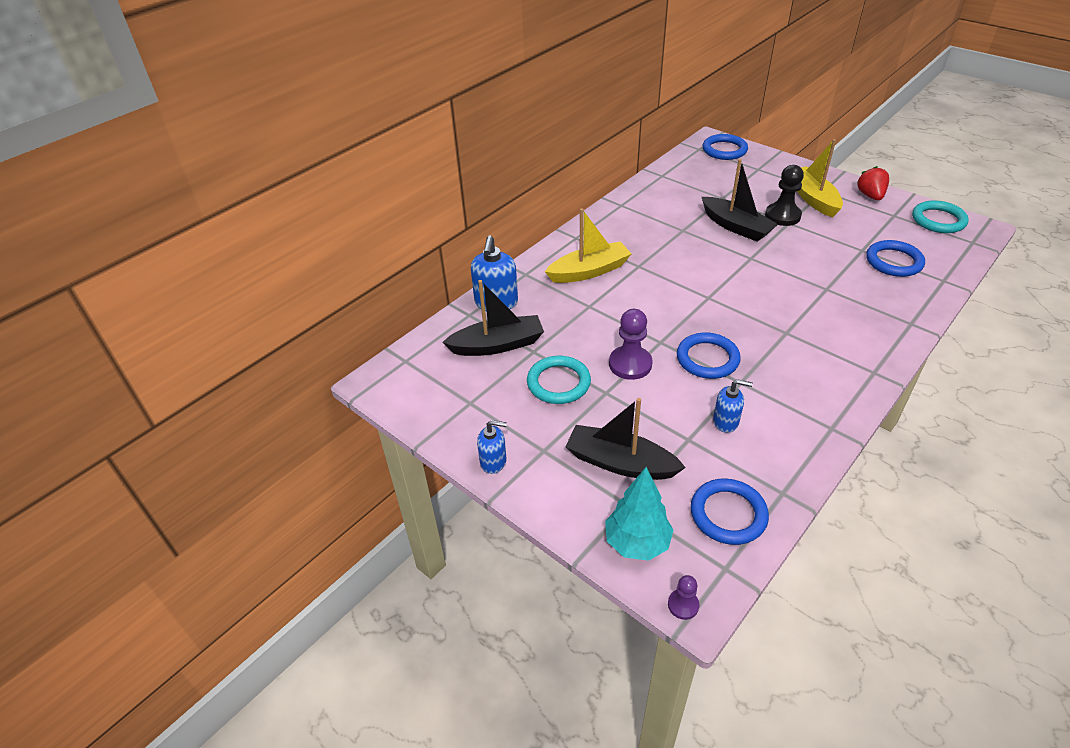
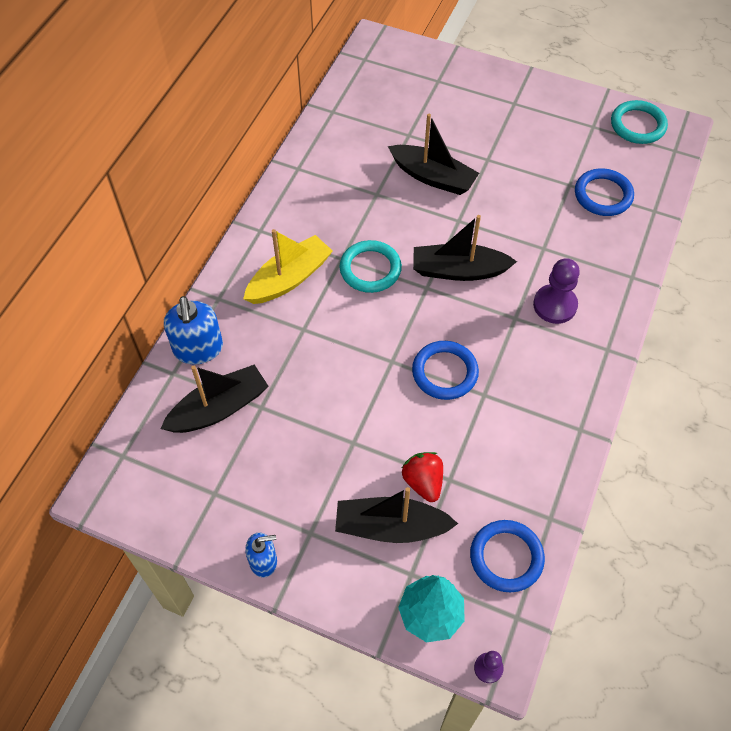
camera: 20 degrees left, 15 degrees up
turquoise ring [527,355,591,404] -> turquoise ring moved to [340,240,402,293]
purple pawn [609,309,652,380] -> purple pawn moved to [533,259,580,324]
blue ring [703,134,748,160] -> none
blue soap dispenser [713,379,753,433] -> none
black pawn [765,165,804,226] -> none
yellow boat [797,139,843,217] -> none
red strawberry [857,166,889,200] -> red strawberry moved to [402,452,443,502]
none -> black boat [413,215,517,281]

